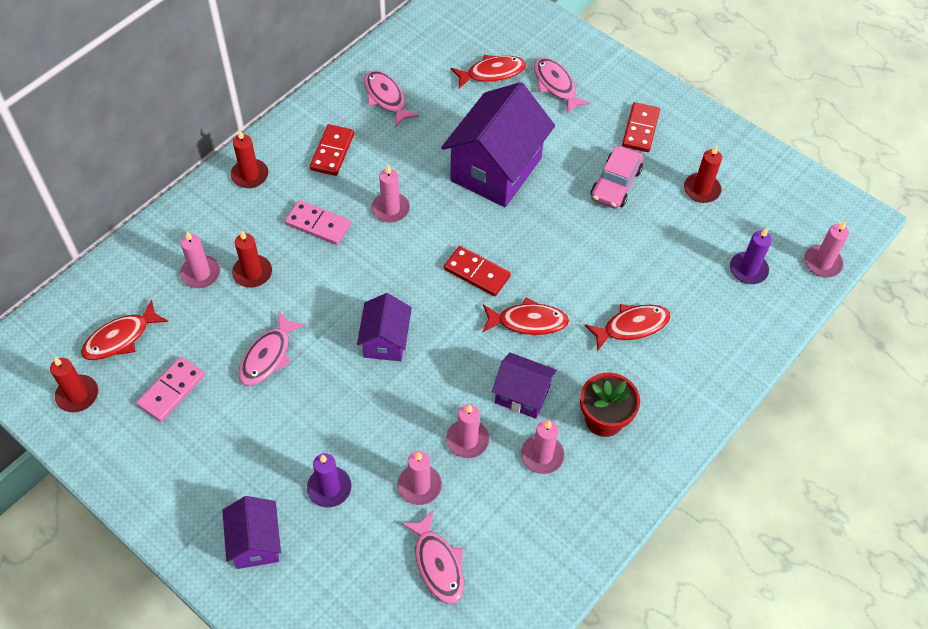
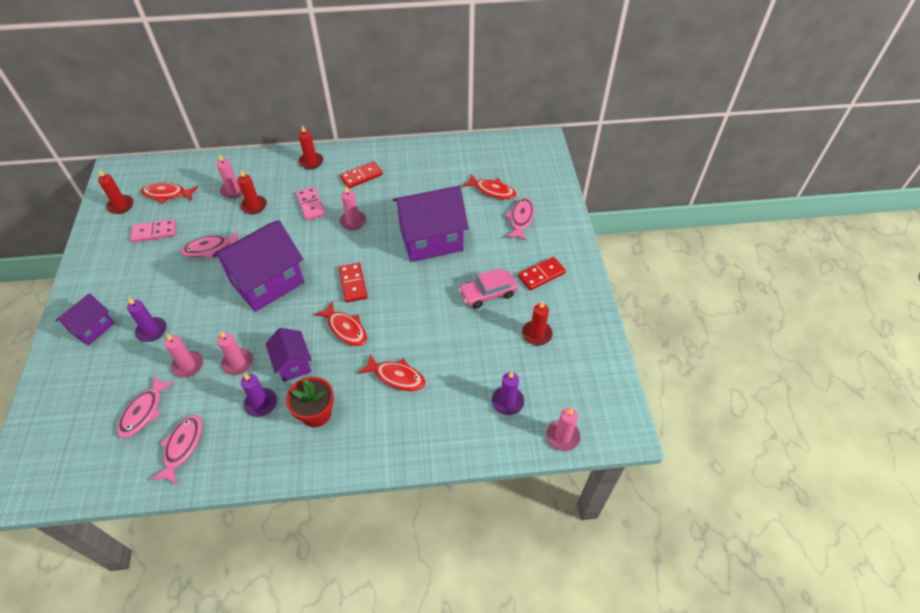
camera: 45 degrees right, 5 degrees down
purple house [357,293,412,361] -> purple house [212,220,304,312], size x1.87
pink fish [364,70,420,127] -> pink fish moved to [150,415,202,485]
pink candle [521,420,564,474] -> purple candle [241,373,277,417]

